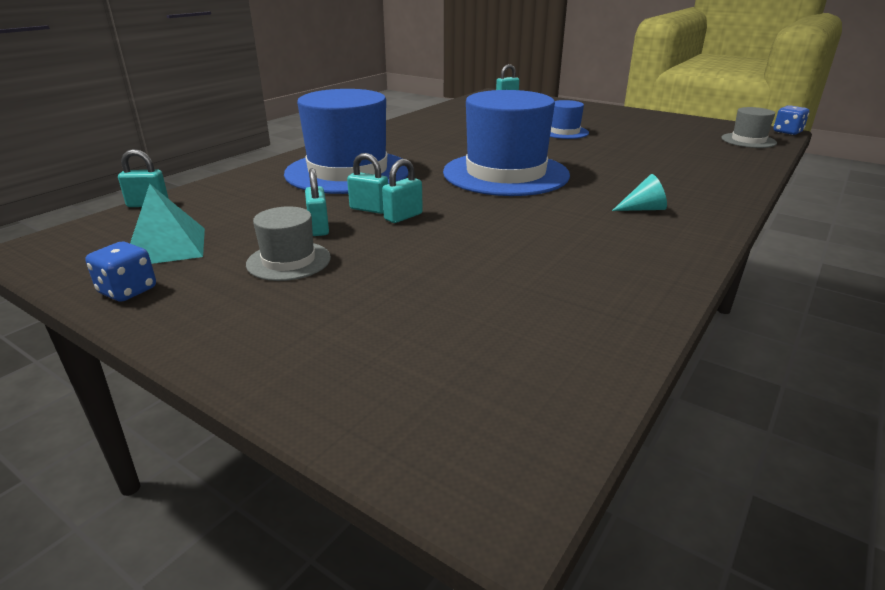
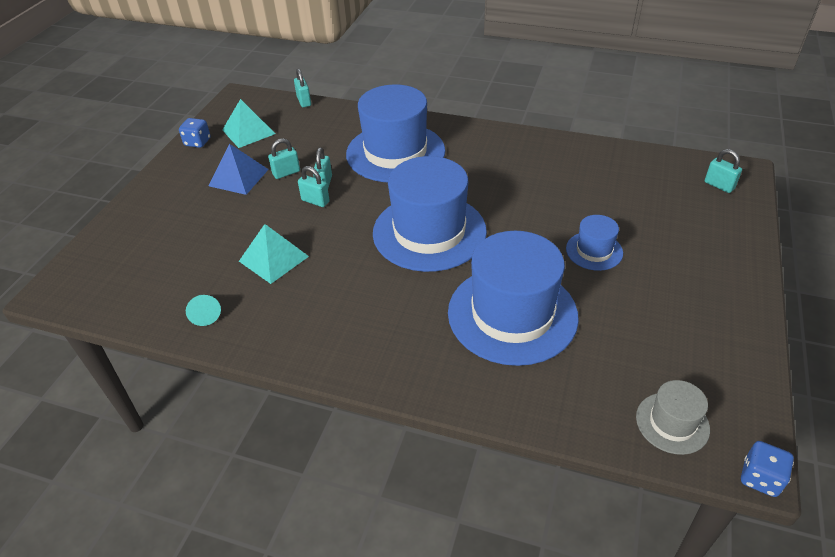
camera: 75 degrees right, 15 degrees up
grey hat [246,206,331,281] -> blue pyramid [209,144,269,195]
turquoise cone [612,174,667,211] -> turquoise cone moved to [186,295,221,326]
none -> turquoise pyramid [239,224,309,284]
none -> blue hat [448,231,579,366]

